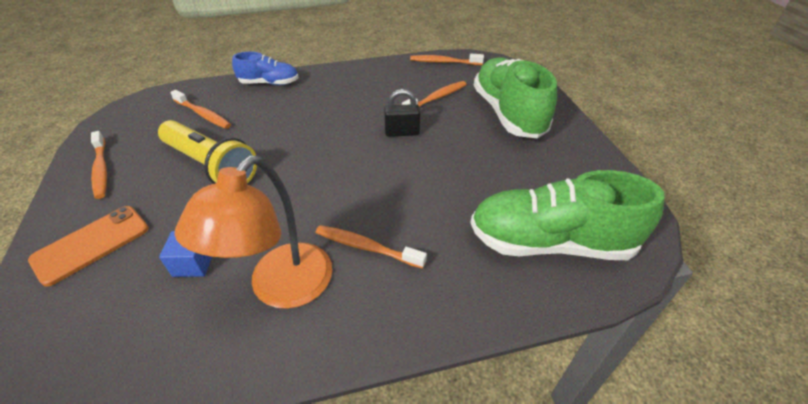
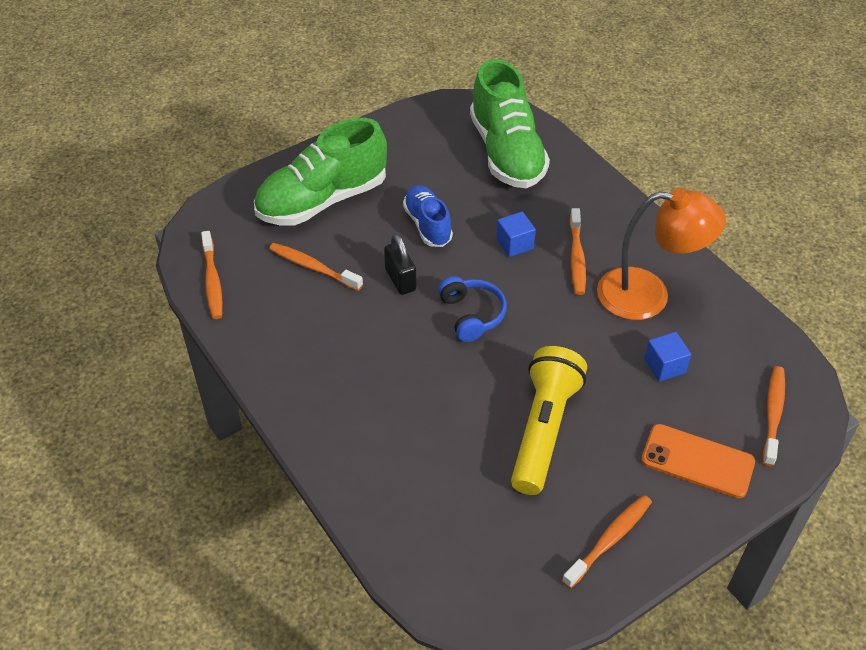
camera: 110 degrees left, 5 degrees up
orange toothbrush [170,90,231,129] -> orange toothbrush moved to [763,366,785,466]
blue shoe [232,51,299,85] -> blue shoe moved to [403,185,453,247]
none -> blue headphones [438,276,507,342]
none -> blue cube [496,212,536,257]

